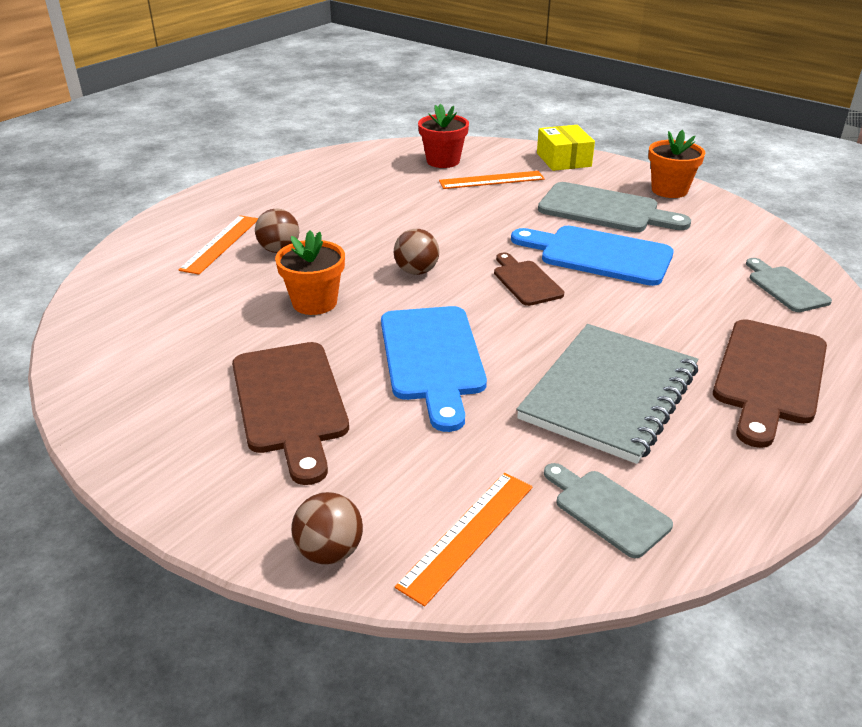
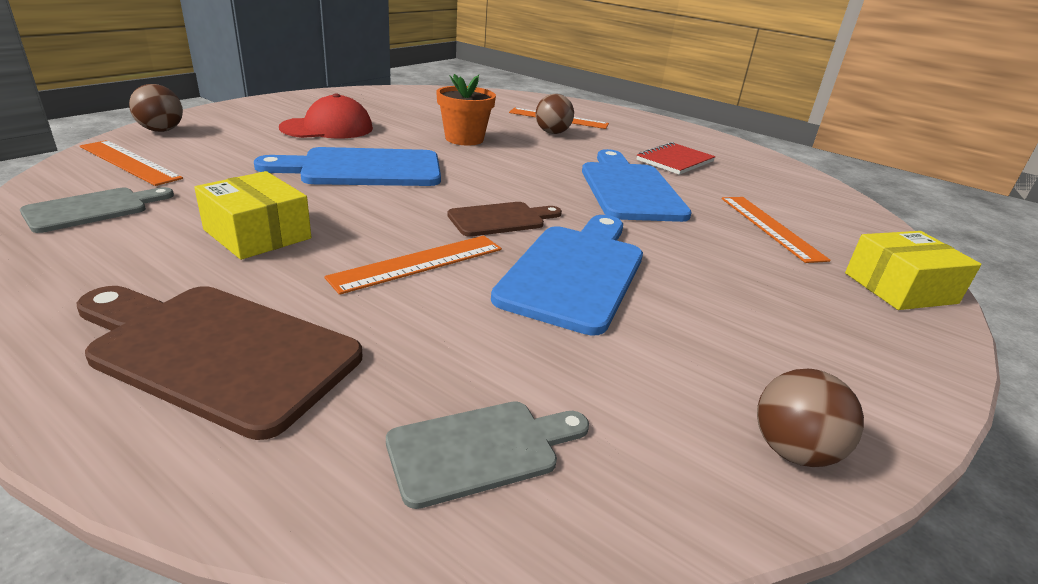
camera: 85 degrees right, 5 degrees down
brown cutting board [232,342,349,485] -> red cap [279,93,373,138]
brown ball [394,229,439,275] -> brown ball moved to [757,369,864,467]
red flower pot [418,104,469,168] -> none
grey notebook [516,324,698,464] -> yellow box [194,171,311,260]
grey cutting board [538,182,691,232] -> none
orange flower pot [648,130,705,198] -> none
none -> orange ruler [324,236,502,295]
none -> blue cutting board [582,149,692,222]
none -> red notebook [637,142,716,175]

